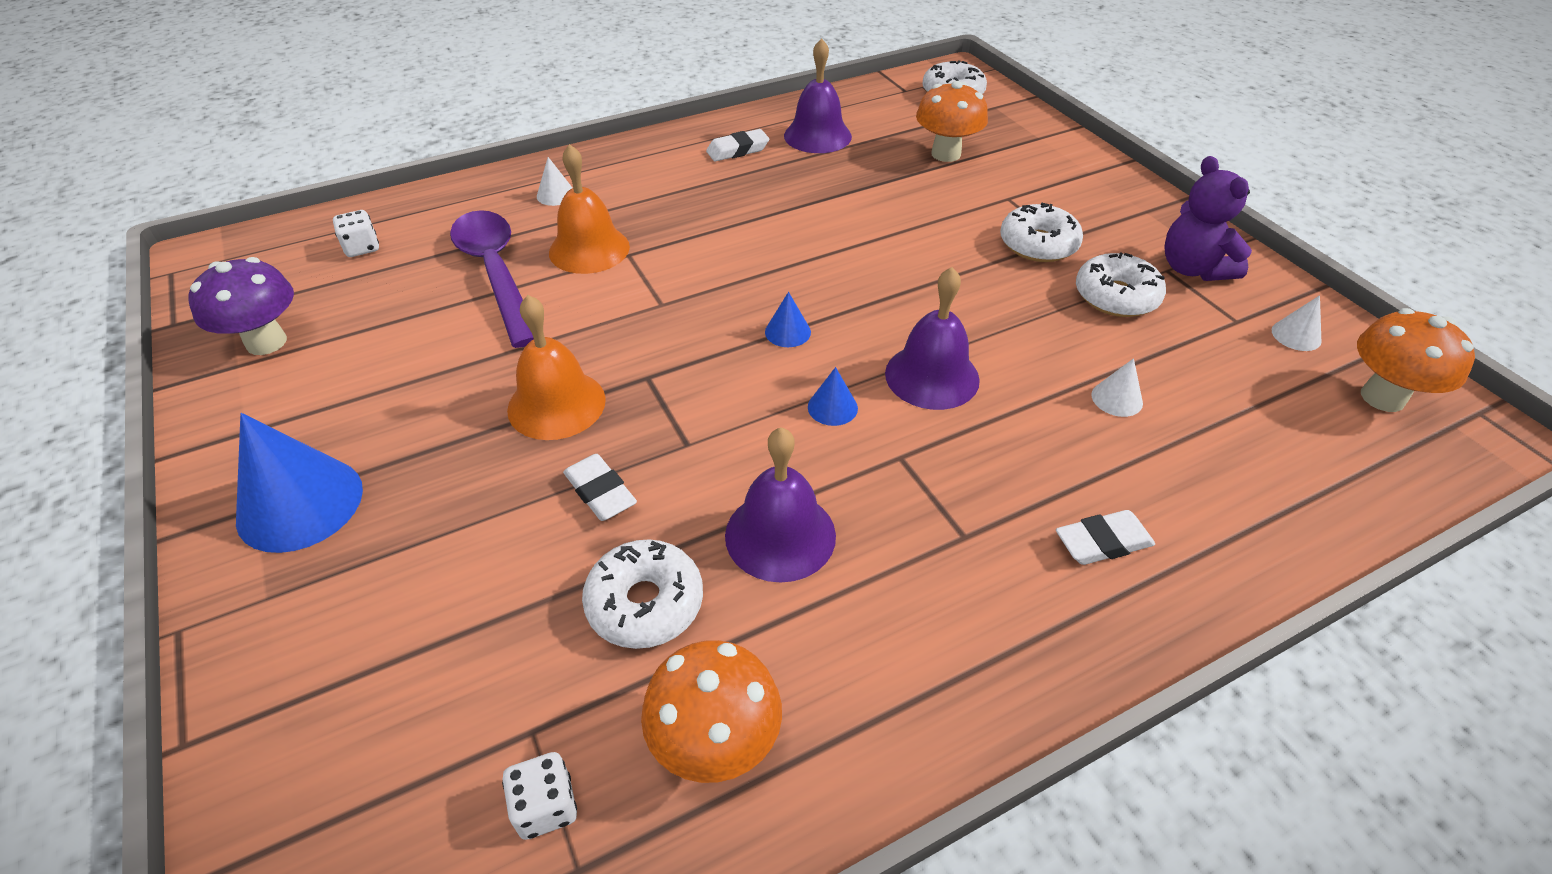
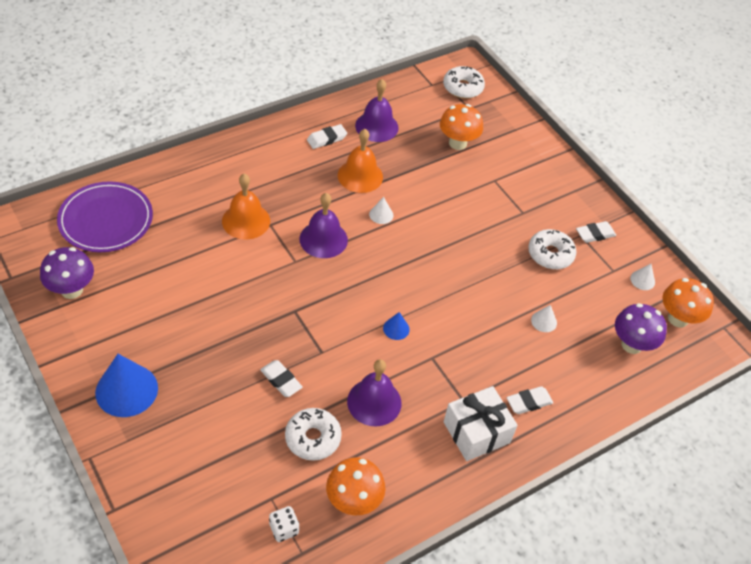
camera: 10 degrees left, 5 degrees up
white dice [333,210,379,257] -> purple plate [57,181,153,252]
purple spoon [450,210,534,348] -> none
orange bell [507,295,606,440] -> orange bell moved to [338,129,383,193]
white cone [537,157,572,206] -> white cone moved to [369,197,393,224]
blue cone [765,292,811,347] -> none
purple bell [885,267,980,410] -> purple bell moved to [300,193,348,258]
white donut [1000,203,1083,262] -> none
purple teddy bear [1164,156,1252,281] -> white eraser [576,221,616,243]
none -> white gift [443,386,518,461]
none -> purple mushroom [615,303,667,354]

